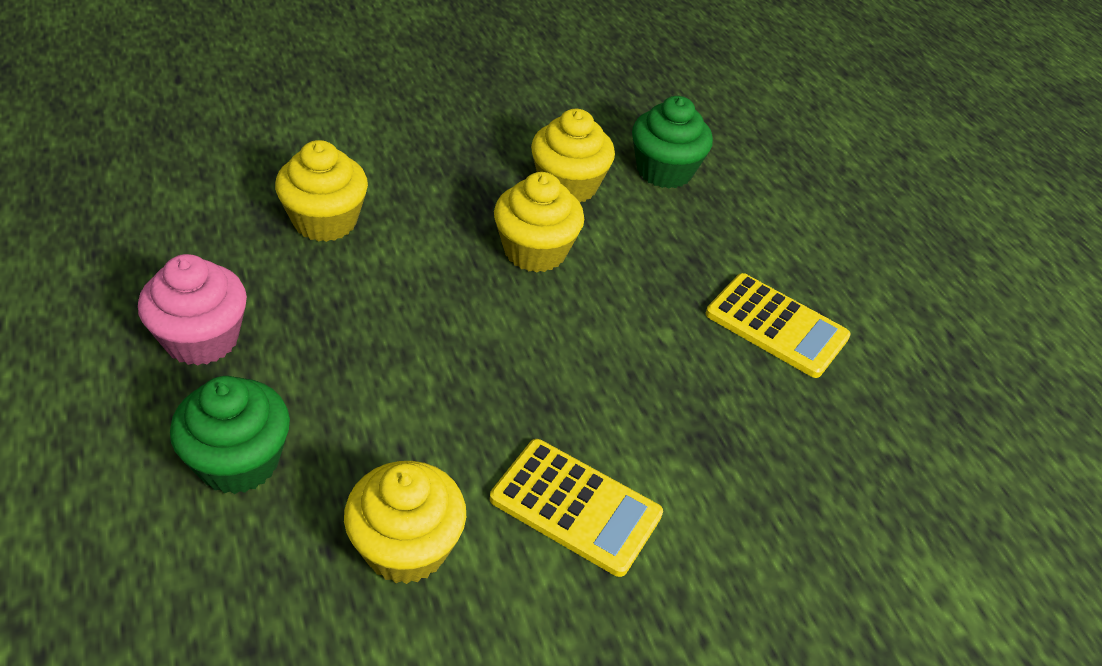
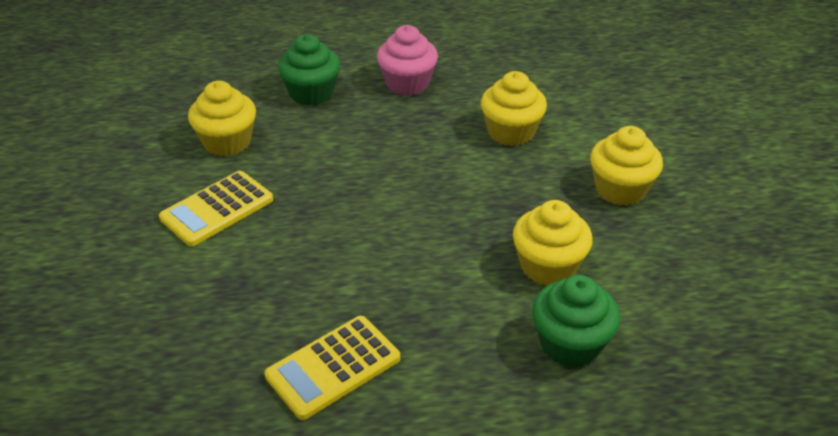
camera: 110 degrees right, 5 degrees down
yellow cupcake [494,172,584,272] -> yellow cupcake moved to [590,126,663,206]

